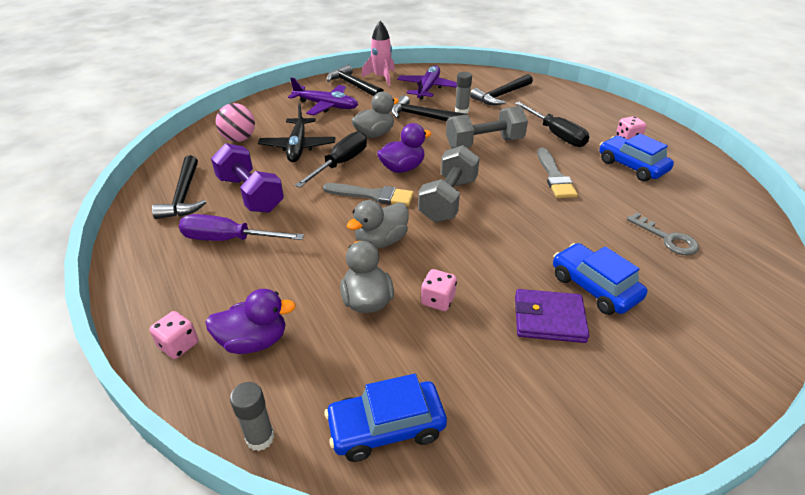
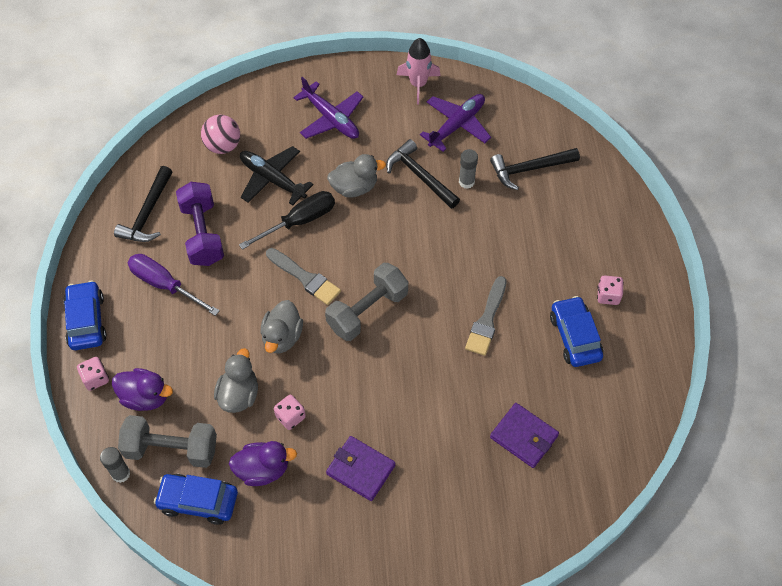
camera: 25 degrees right, 20 degrees up
black plane [258,103,335,162] -> black plane turned 105 degrees clockwise [240,146,313,206]
black hammer [327,65,384,96] -> none
grey duck [347,200,409,248] -> grey duck turned 60 degrees counterclockwise [260,300,303,353]
purple duck [377,123,432,173] -> purple duck moved to [229,441,297,486]
grey dumbbell [446,106,528,149] -> grey dumbbell moved to [118,415,217,468]
black screwdriver [515,102,589,147] -> none
blue car [553,243,647,315] -> blue car moved to [63,281,107,350]
grey key [627,212,699,255] -> purple wallet [490,403,559,468]

